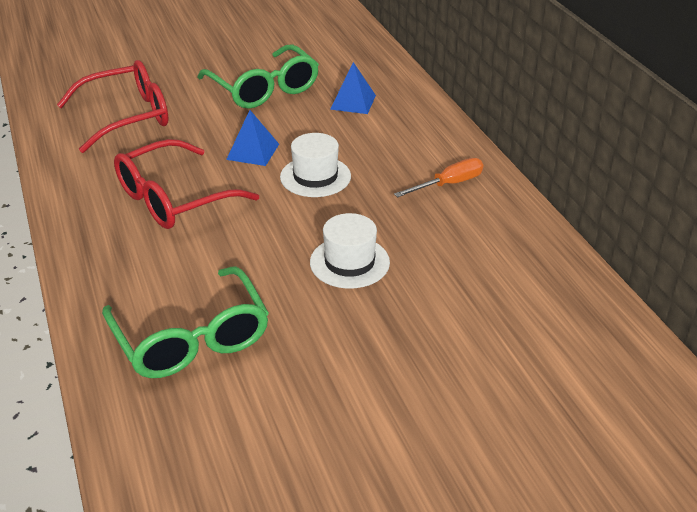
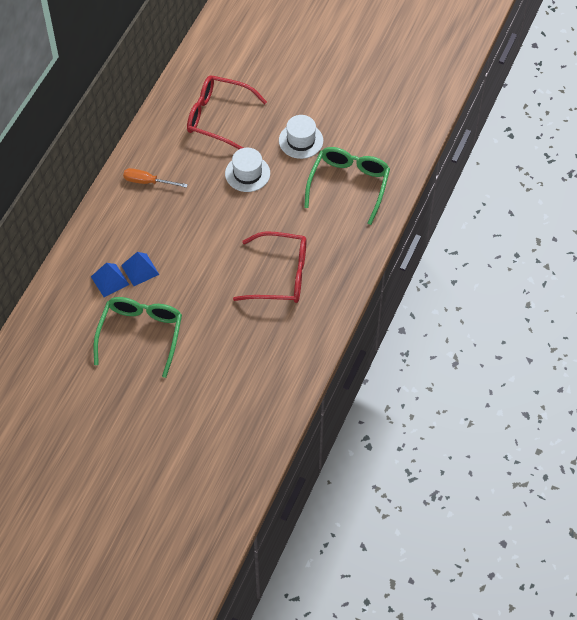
camera: 135 degrees left, 20 degrees up
red glasses [57,60,169,153] -> red glasses moved to [187,75,267,149]
blue pyramid [226,110,279,166] -> blue pyramid moved to [121,252,159,286]
white hat [280,133,351,197] -> white hat moved to [279,115,323,159]

